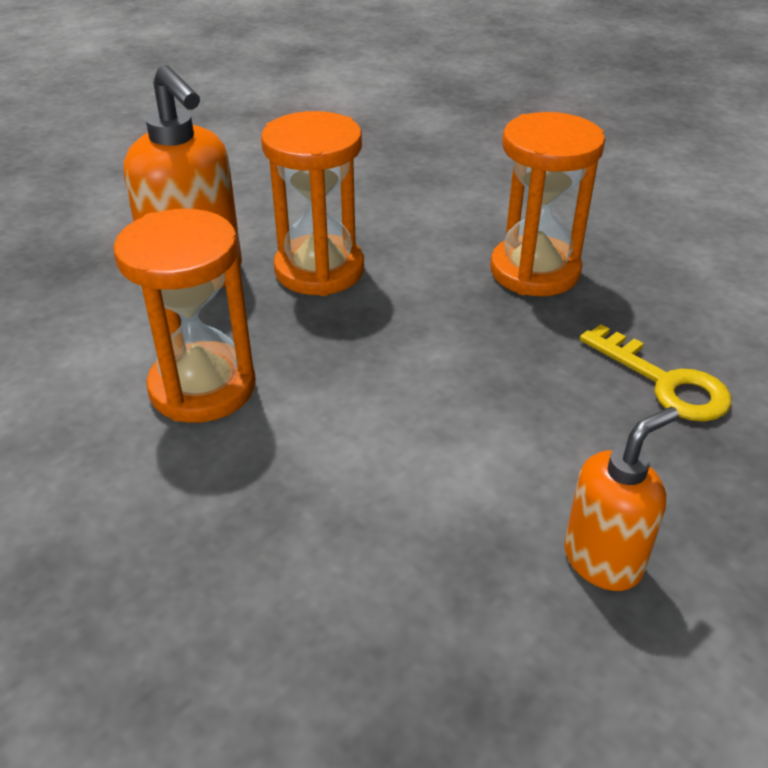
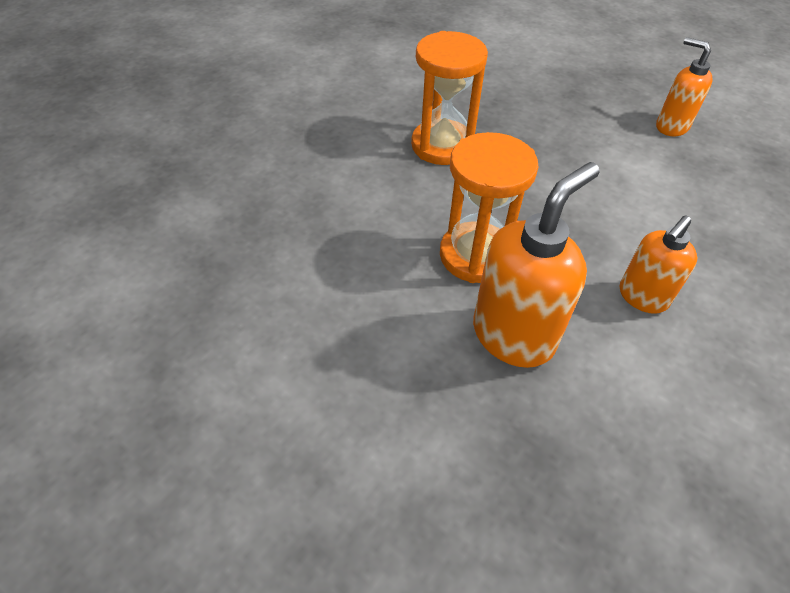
camera: 100 degrees left, 10 degrees up
orange hourglass [114,209,256,423] -> orange soap dispenser [620,215,697,314]
yellow key [580,324,731,422] -> none

